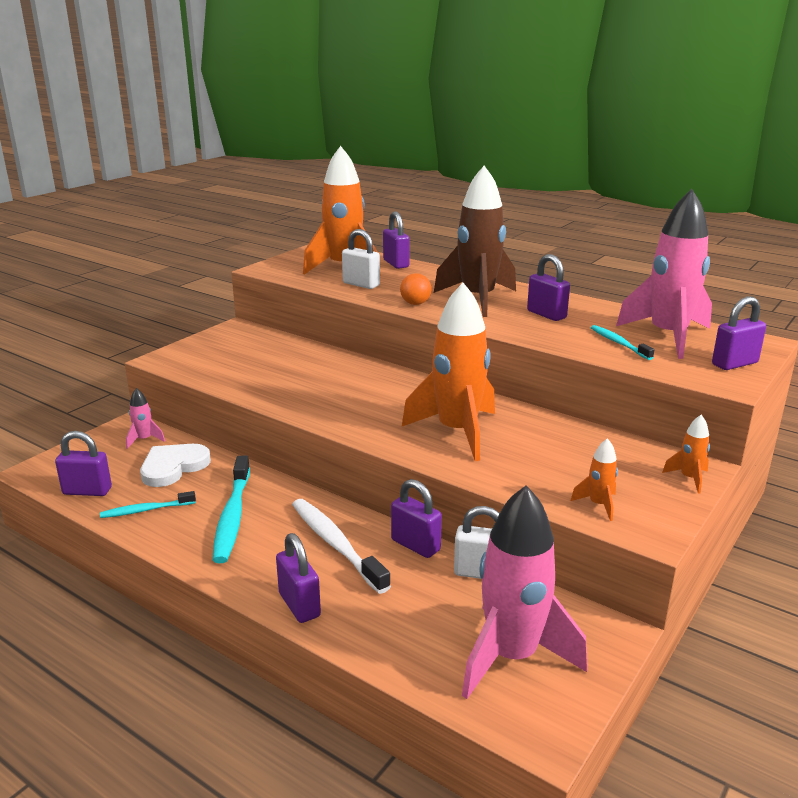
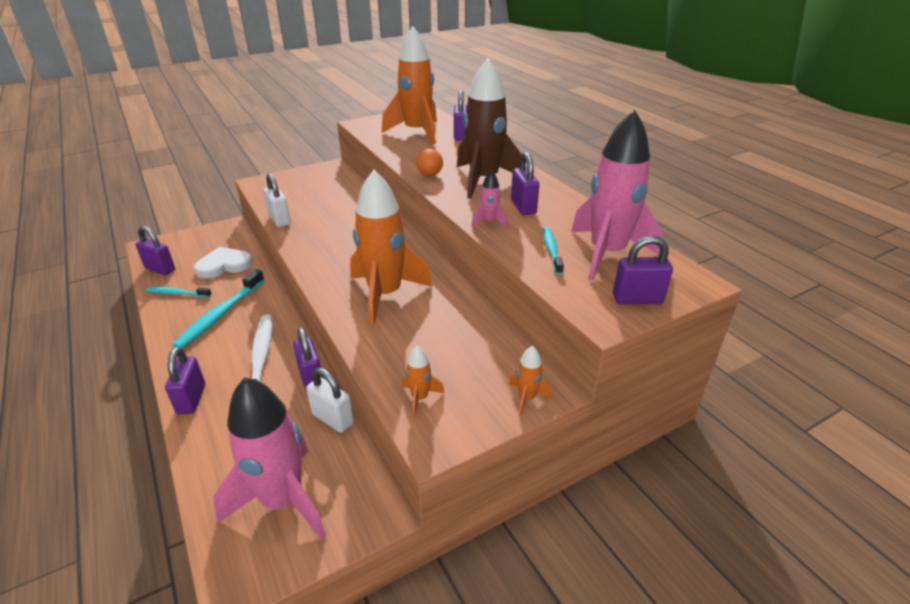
camera: 25 degrees right, 10 degrees up
pink rocket [126,388,165,449] -> pink rocket moved to [471,170,508,228]
white padlock [342,229,380,289] -> white padlock moved to [263,173,291,227]

